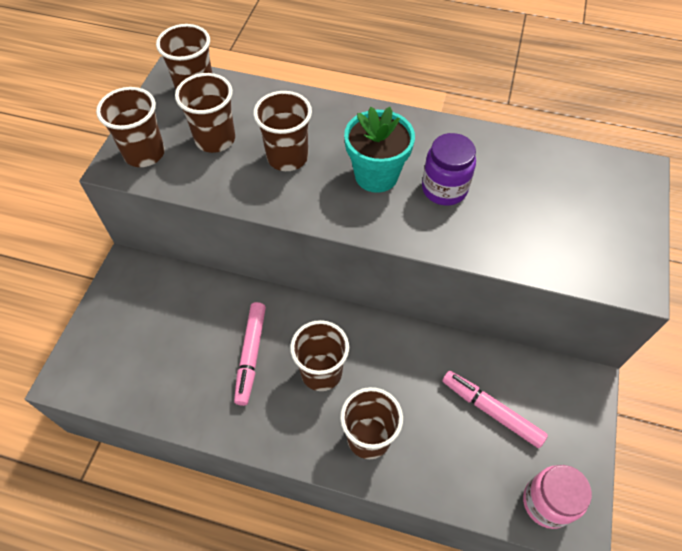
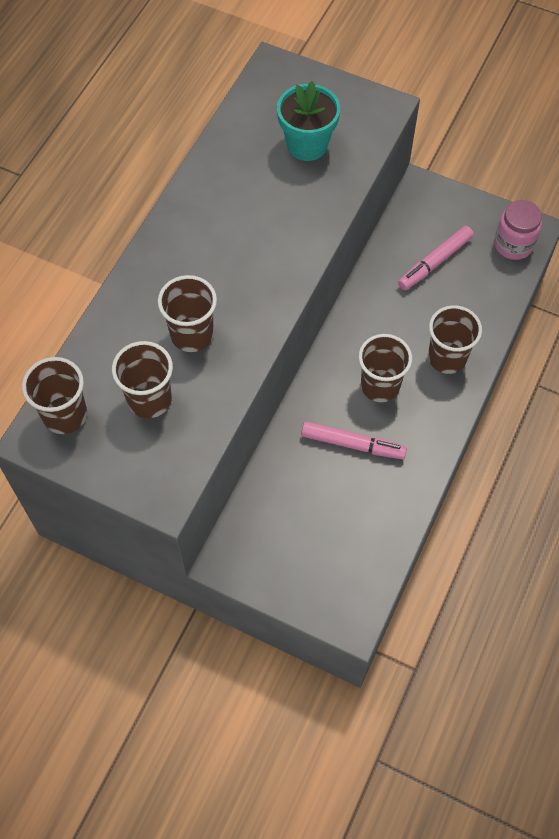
camera: 80 degrees left, 5 degrees up
brown cup [96,87,165,167] -> none
turquoise flower pot [344,107,415,193] -> turquoise flower pot moved to [277,81,340,161]
purple jar [422,133,476,205] -> none

